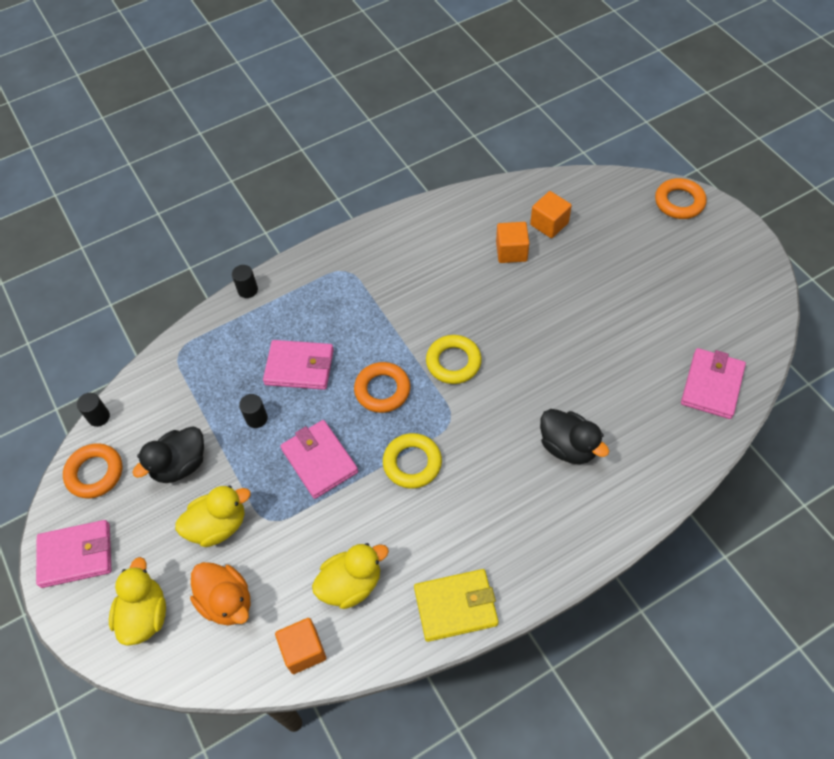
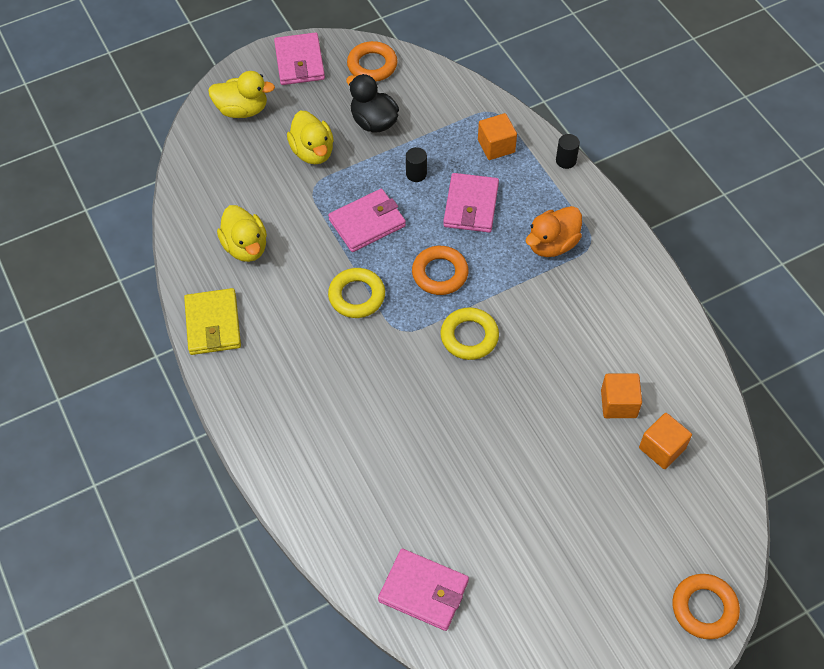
camera: 90 degrees right, 0 degrees up
black cylinder [77,393,110,427] -> none
orange duck [190,562,251,626] -> orange duck moved to [525,206,582,257]
orange cube [275,618,326,674] -> orange cube moved to [478,113,517,160]
black duck [540,409,609,464] -> none

